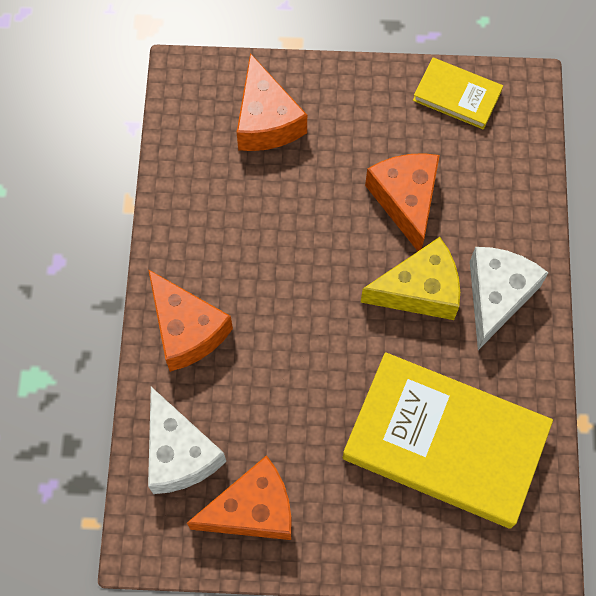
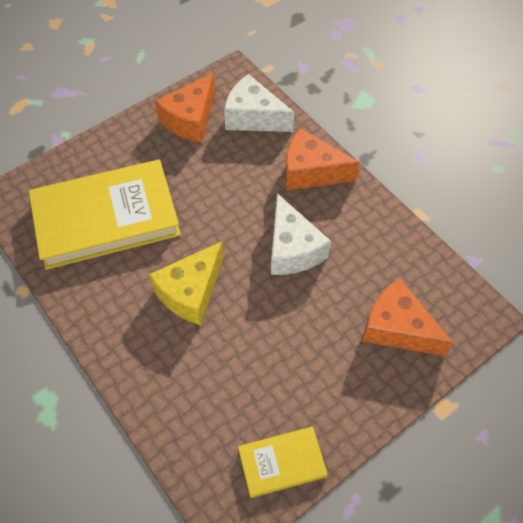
camera: 140 degrees right, 10 degrees down
orange cheese [365,153,440,251] -> none
white cheese [470,247,548,350] -> white cheese moved to [271,193,331,275]

